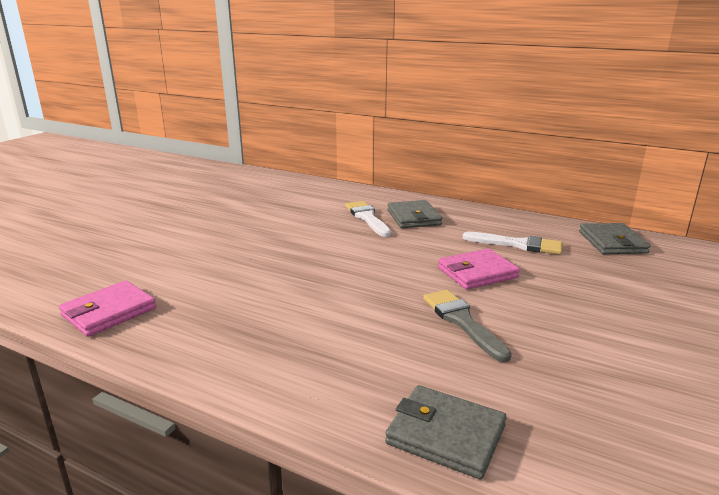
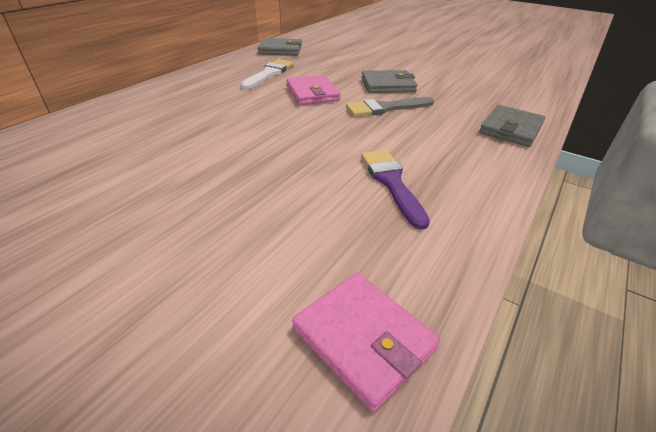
camera: 85 degrees left, 15 degrees up
white brush [345,201,391,237] -> none
grey wallet [387,200,442,228] -> grey wallet moved to [361,70,417,93]
none -> purple brush [361,150,430,230]

